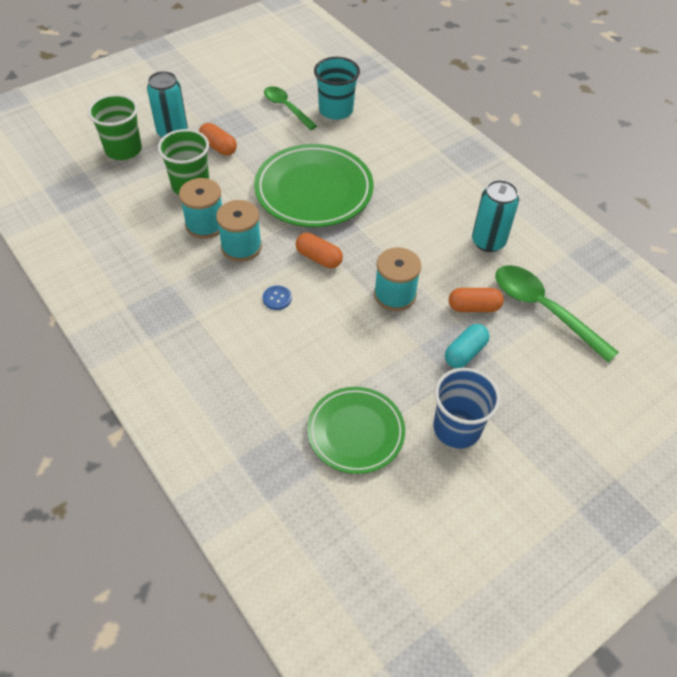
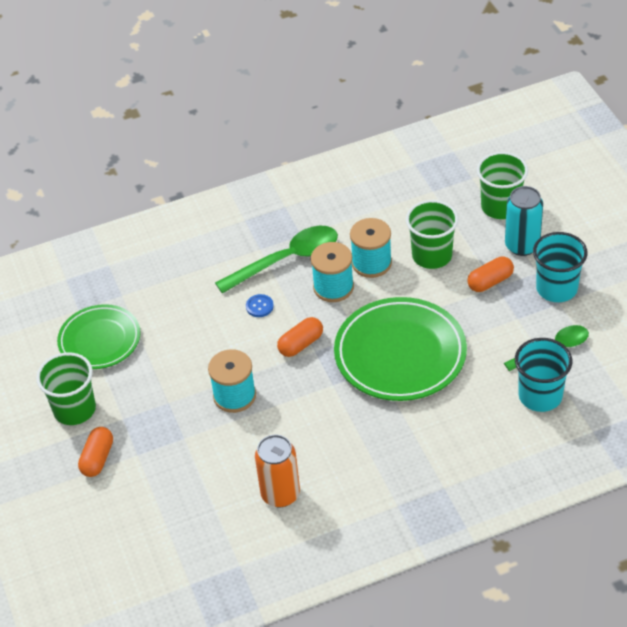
camera: 110 degrees right, 5 degrees down
blue cup [433,368,501,448] -> green cup [36,352,96,425]
turquoise capsule [445,324,490,368] -> none
orange capsule [449,288,504,312] -> orange capsule moved to [78,427,113,477]
turquoise can [472,180,519,252] -> orange can [255,435,300,507]
green spoon [495,265,619,363] -> green spoon moved to [215,226,338,294]
none -> turquoise cup [533,232,588,302]

